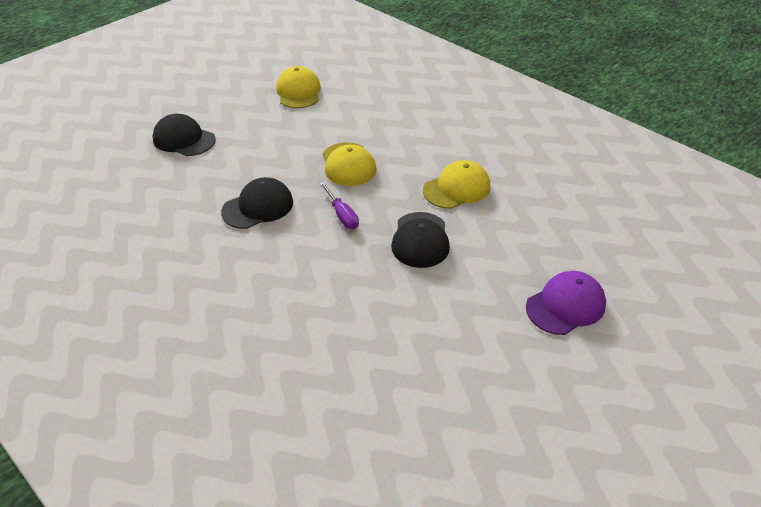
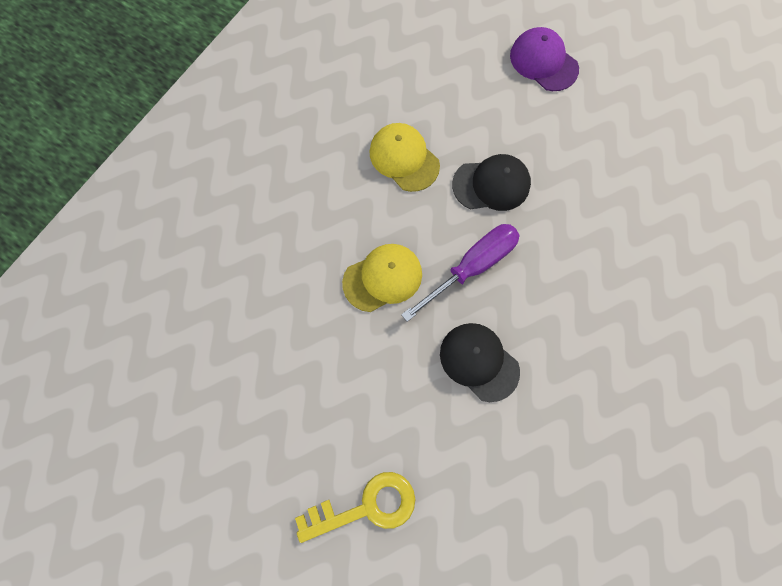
camera: 100 degrees left, 30 degrees up
black cap [153,114,215,156] -> yellow key [295,472,415,543]
yellow cap [276,66,321,108] -> none
purple screwdriver [319,182,359,229] -> purple screwdriver [401,224,520,322], size x1.70

